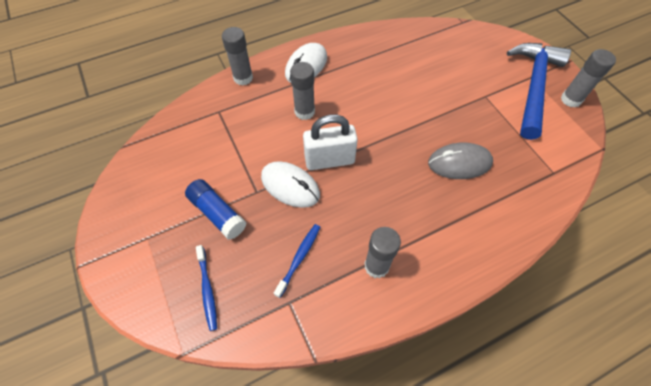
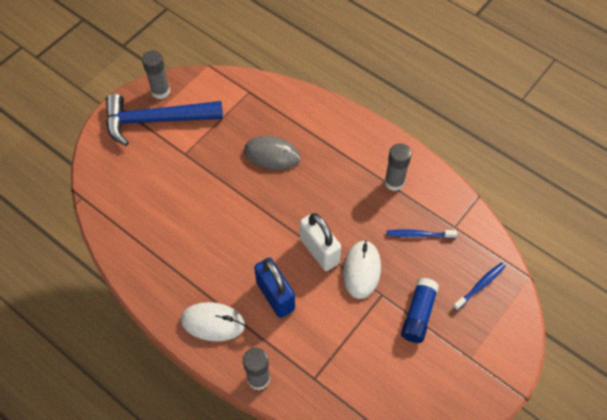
camera: 115 degrees left, 0 degrees up
grey glue stick [290,62,315,120] -> blue padlock [254,258,295,318]
grey mouse [428,143,493,179] -> grey mouse turned 45 degrees counterclockwise [244,136,300,170]

